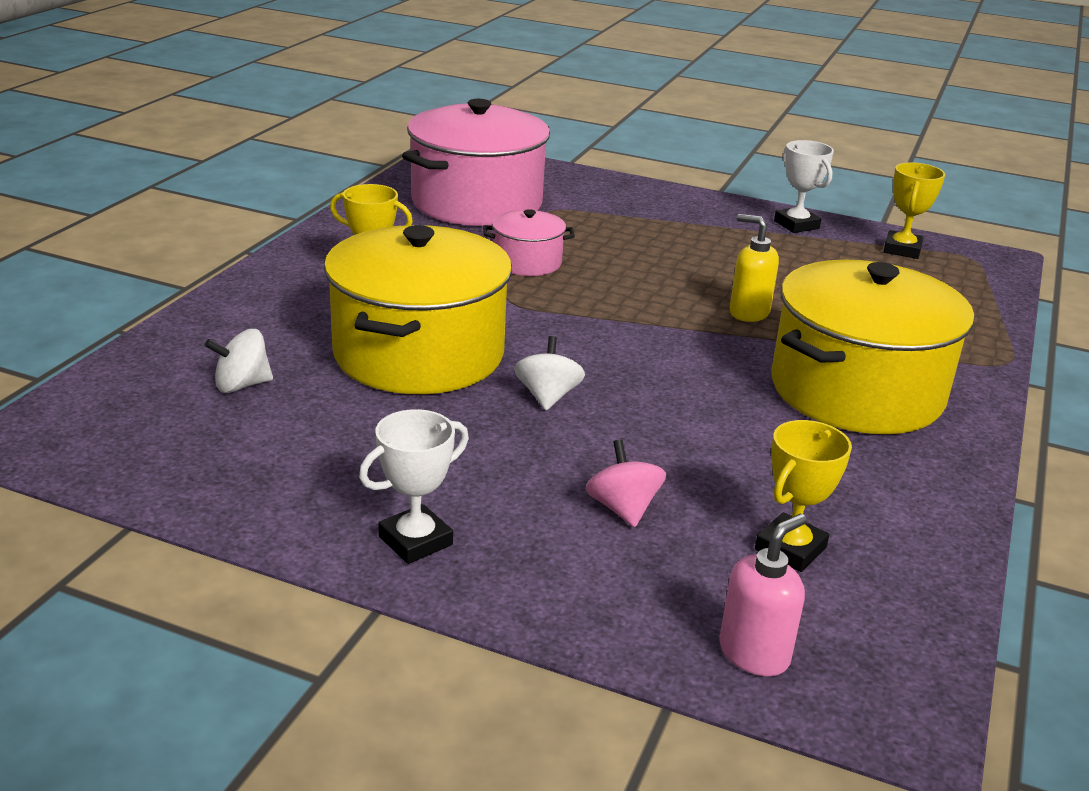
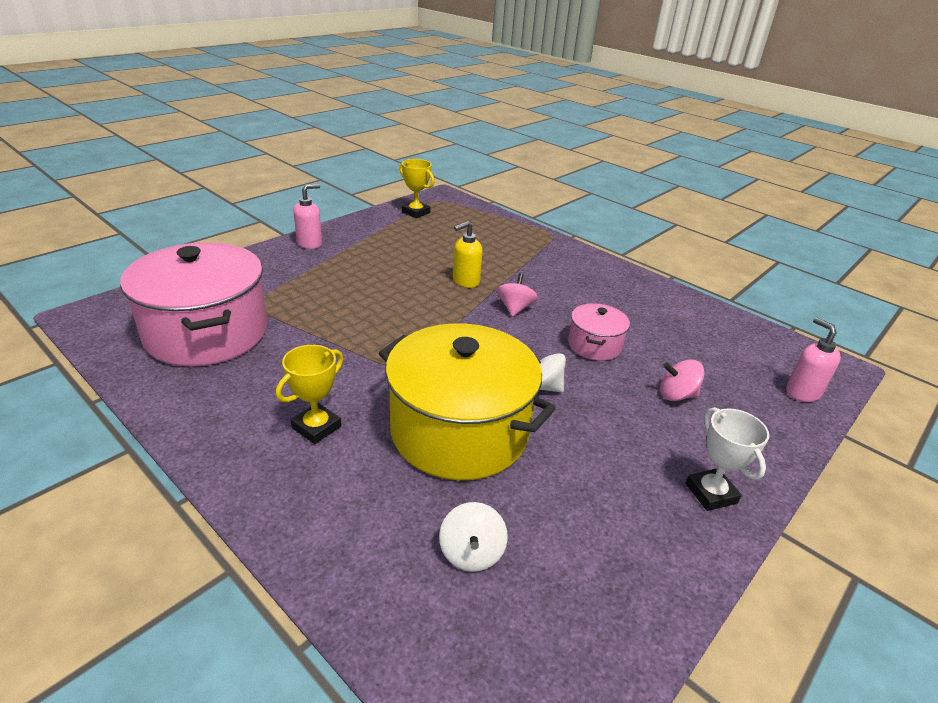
camera: 70 degrees left, 5 degrees up
pink pot [483,209,575,276] -> pink pot moved to [568,303,630,361]
yellow trophy [755,420,852,572] -> none
yellow pot [772,259,974,434] -> none
white trophy [774,140,834,233] -> none
none -> pink soap dispenser [293,184,322,249]
none -> pink spinning top [497,273,538,317]

